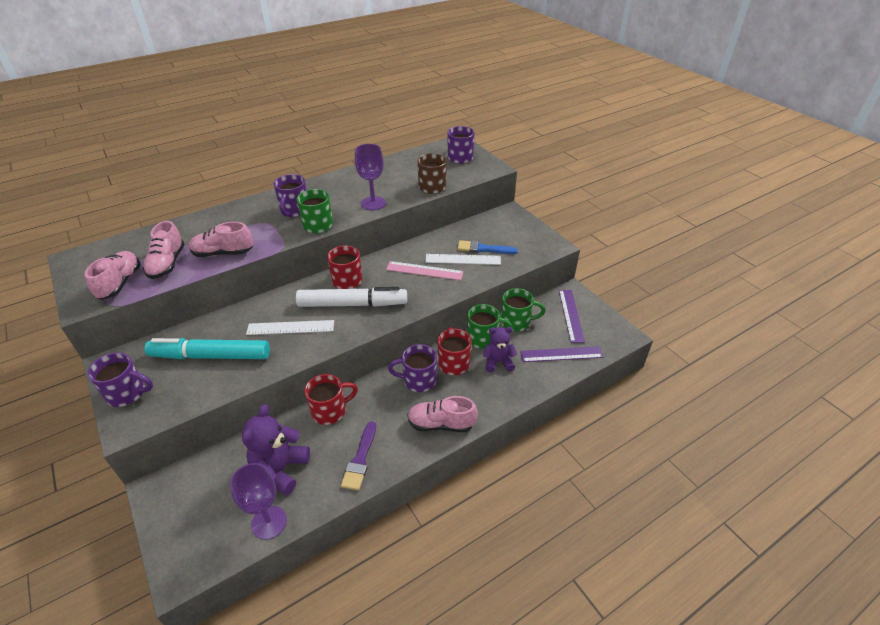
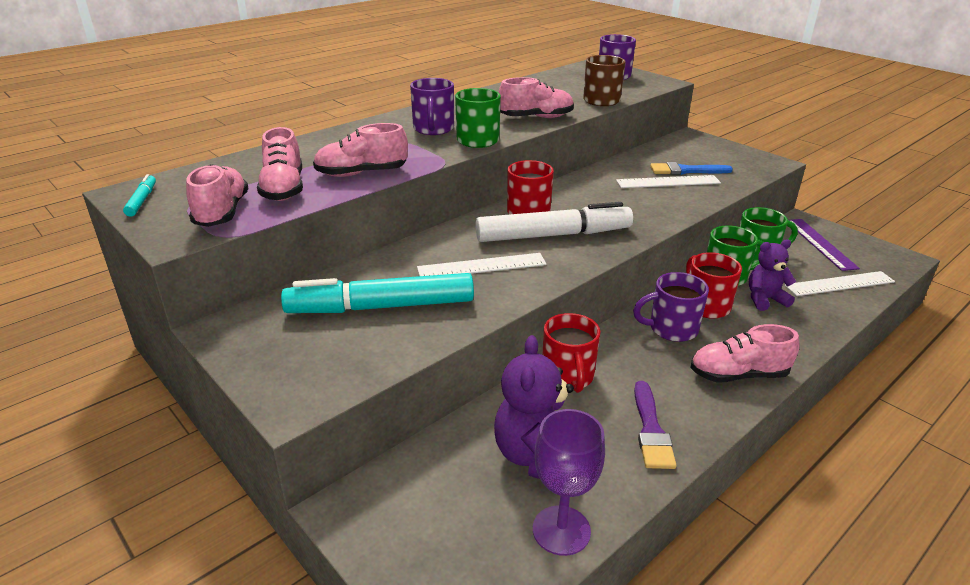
camera: 10 degrees left, 10 degrees down
purple mug [88,352,153,407] -> none
red mug [305,374,358,425] -> red mug turned 120 degrees clockwise [543,313,600,393]
purple goblet [355,144,386,210] -> pink shoe [499,77,574,118]
pink ruler [386,261,464,280] -> none
purple ruler [520,347,603,362] -> white ruler [785,271,895,296]
none -> turquoise marker [123,174,156,217]

